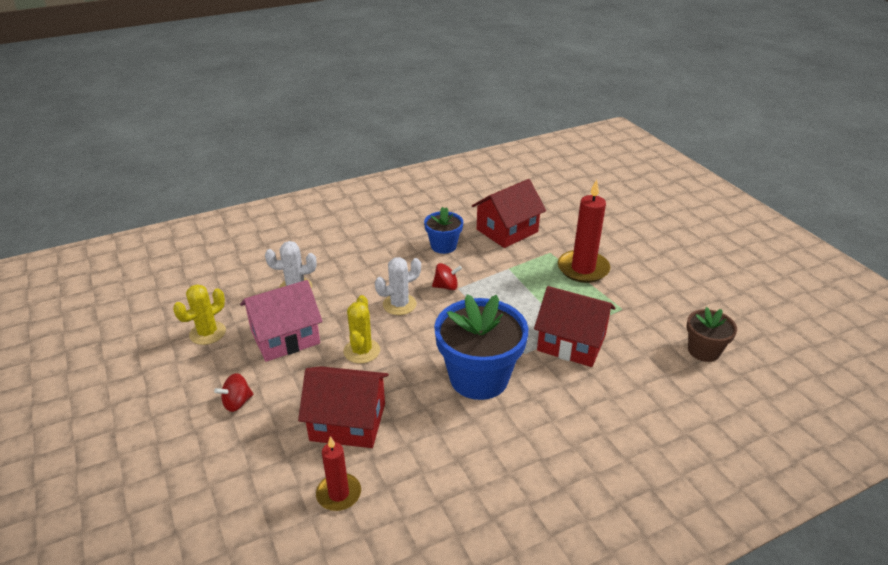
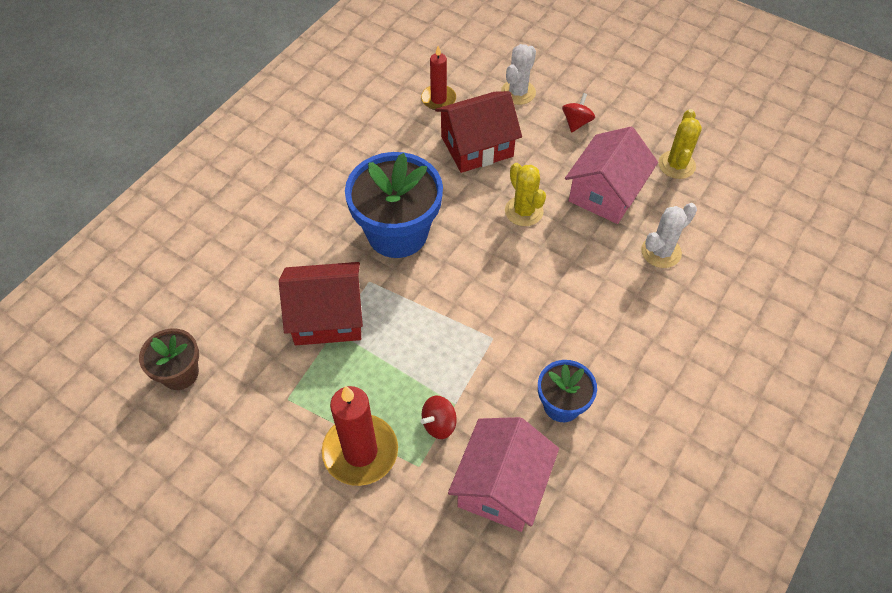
camera: 150 degrees right, 20 degrees up
white cactus [375,257,421,315] -> white cactus moved to [501,44,536,105]
red spinning top [432,263,462,290] -> red spinning top moved to [420,396,457,439]
red house [472,179,546,248] -> pink house [448,417,559,532]

